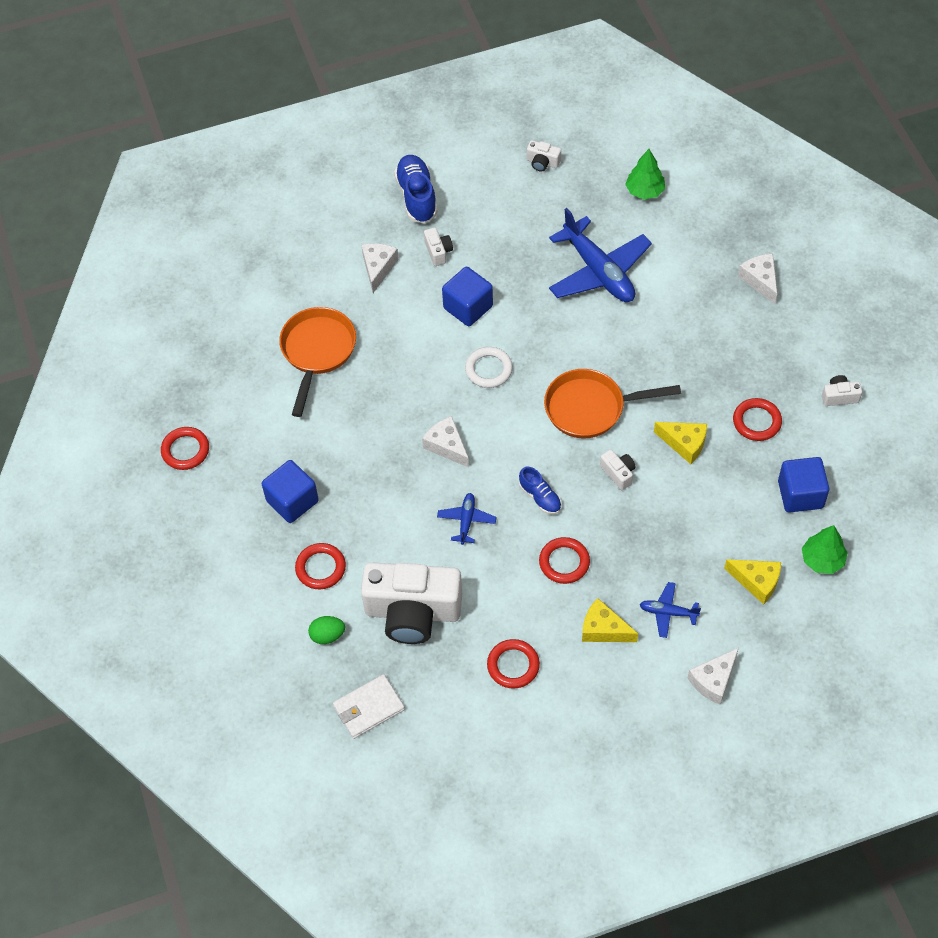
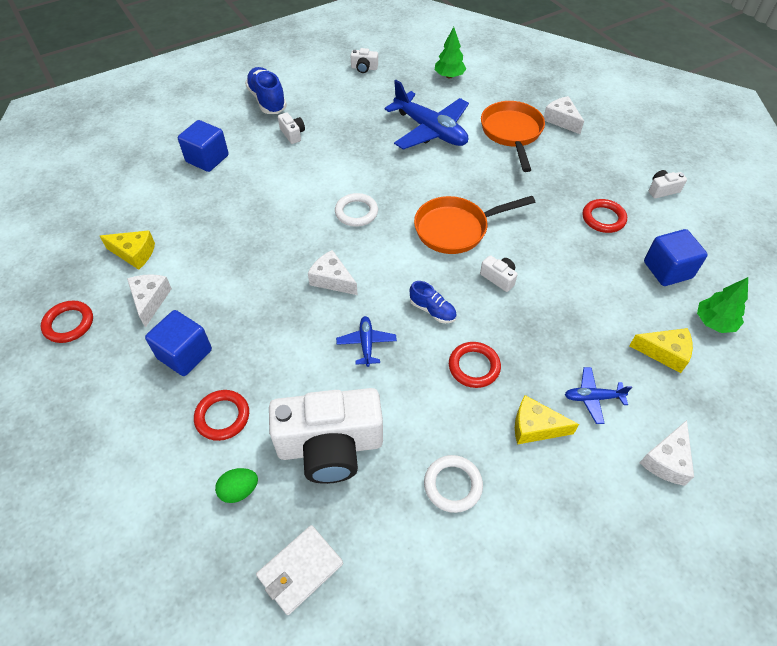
camera: 15 degrees left, 5 degrees down
orange pan [279,307,356,417] -> orange pan moved to [481,101,545,172]
white cheese [361,243,399,293] -> white cheese moved to [127,274,172,328]
blue cube [442,267,493,326] -> blue cube moved to [178,120,229,172]
red ring [487,639,540,689] -> white ring [424,455,483,513]
yellow cheese [654,422,707,464] -> yellow cheese moved to [100,230,155,270]

